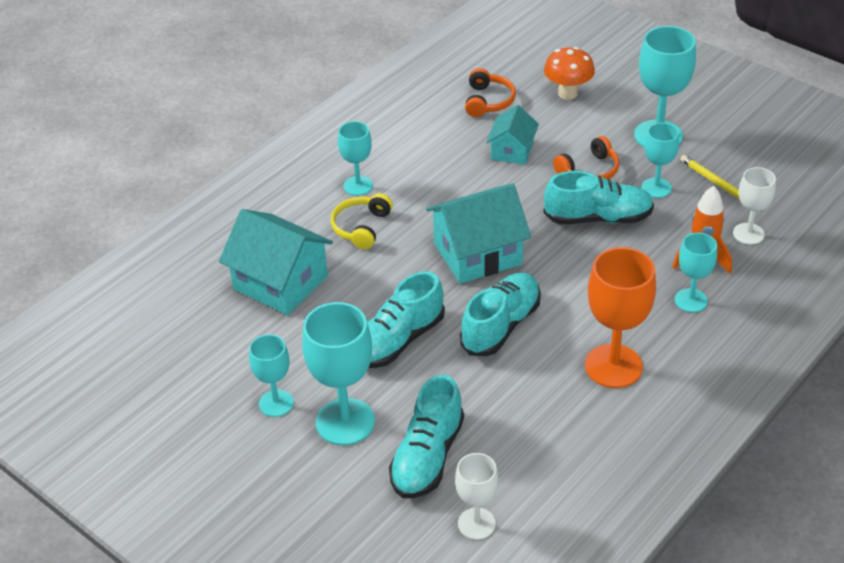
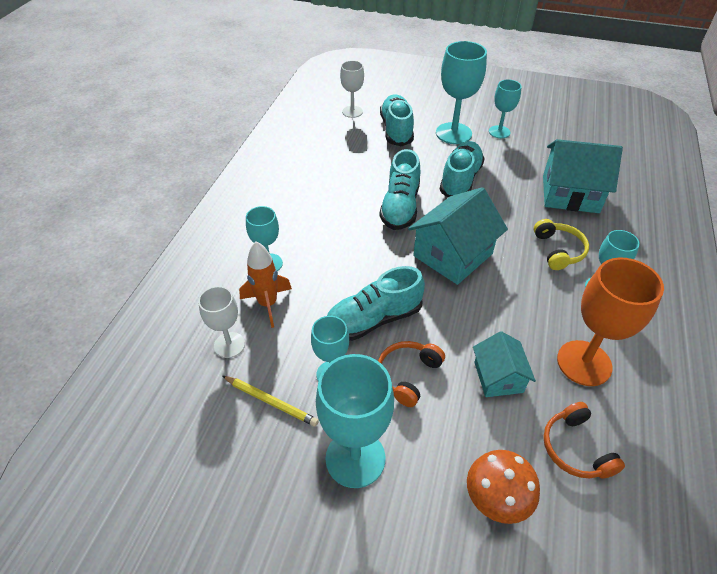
camera: 155 degrees right, 5 degrees up
orange goblet [585,247,656,388] -> orange goblet moved to [557,257,664,386]

